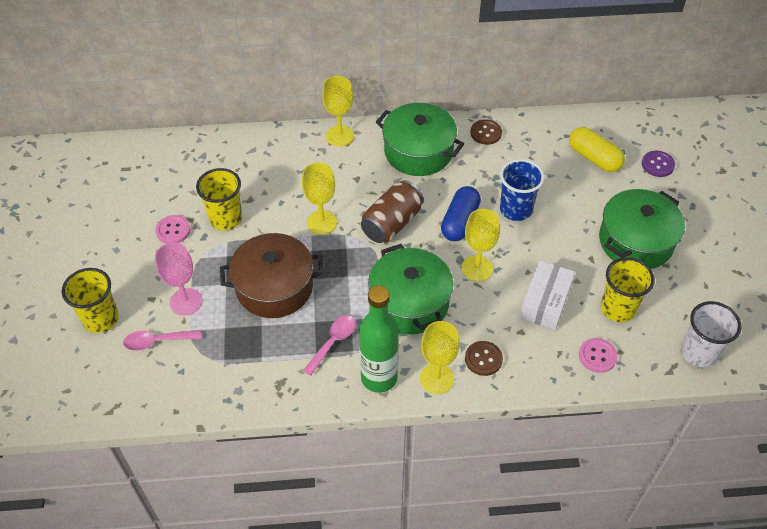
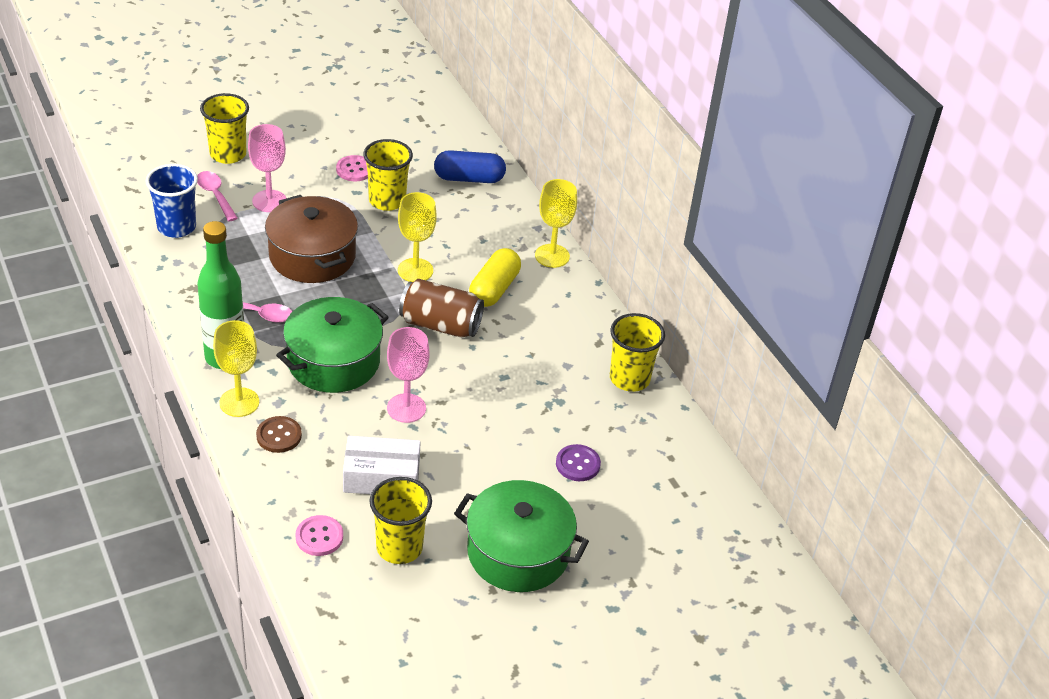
camera: 65 degrees right, 10 degrees down
green pot [376,103,464,176] -> none
blue capsule [441,186,481,241] -> blue capsule moved to [434,150,506,183]
yellow goblet [462,209,500,281] -> pink goblet [387,327,429,423]
brown button [471,120,502,145] -> yellow cup [610,313,665,392]
blue cup [500,159,545,221] -> blue cup moved to [146,164,198,238]
yellow capsule [569,127,625,172] -> yellow capsule moved to [469,248,521,307]
purple button [642,151,675,177] -> purple button moved to [556,444,601,481]
white cup [681,301,742,368] -> none

